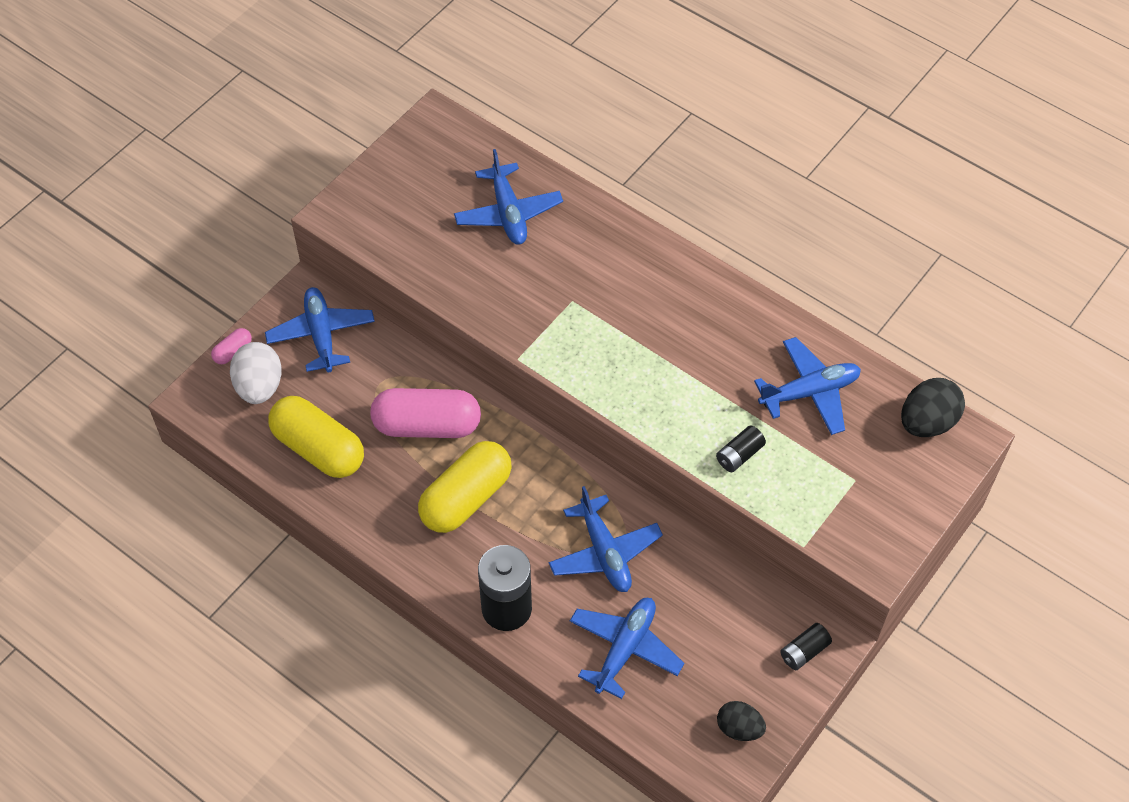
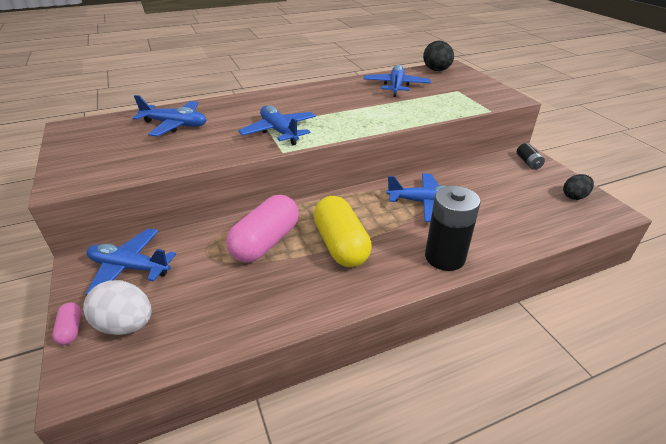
camera: 60 degrees left, 20 degrees down
yellow capsule [268,396,364,478] -> none
blue plane [570,598,684,699] -> blue plane moved to [238,106,316,145]
black battery [716,425,766,472] -> none

